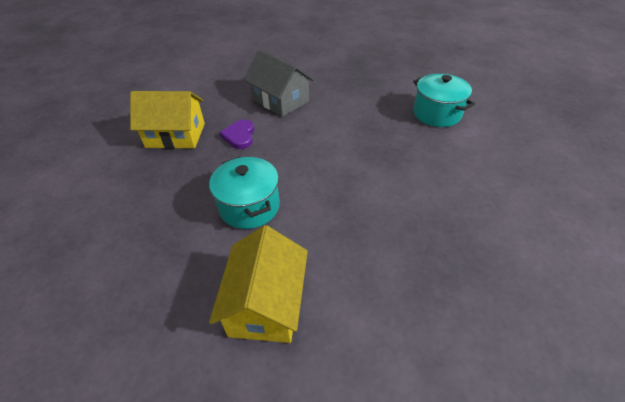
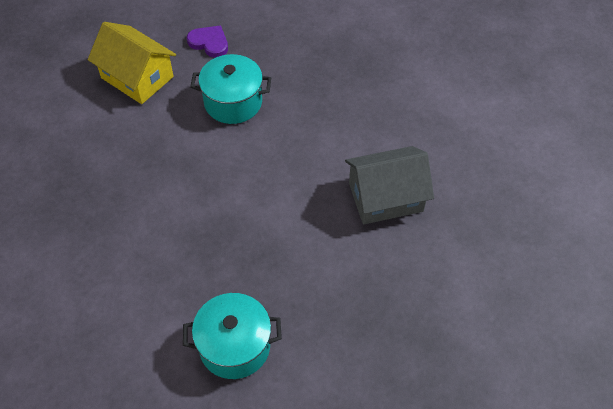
camera: 120 degrees right, 10 degrees up
yellow house [130,91,205,149] -> none
purple heart [220,119,254,149] -> purple heart moved to [187,26,228,58]

